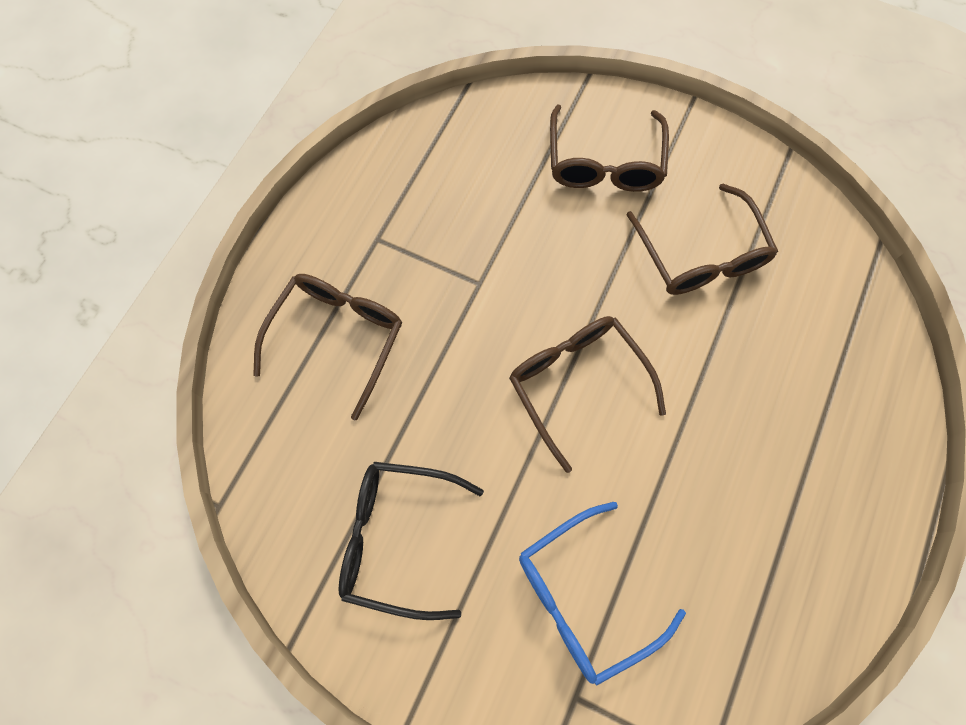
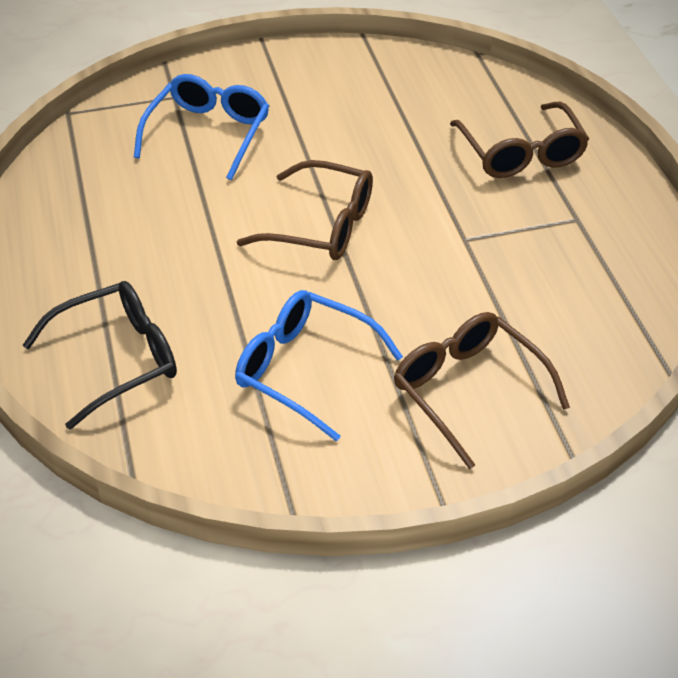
camera: 140 degrees right, 25 degrees down
black glasses [338,462,484,620] -> black glasses moved to [23,281,177,430]
brown glasses [626,184,778,295] -> blue glasses [235,290,403,442]

